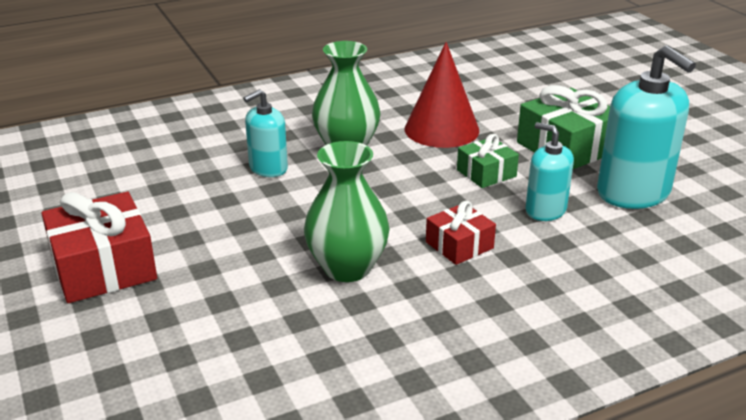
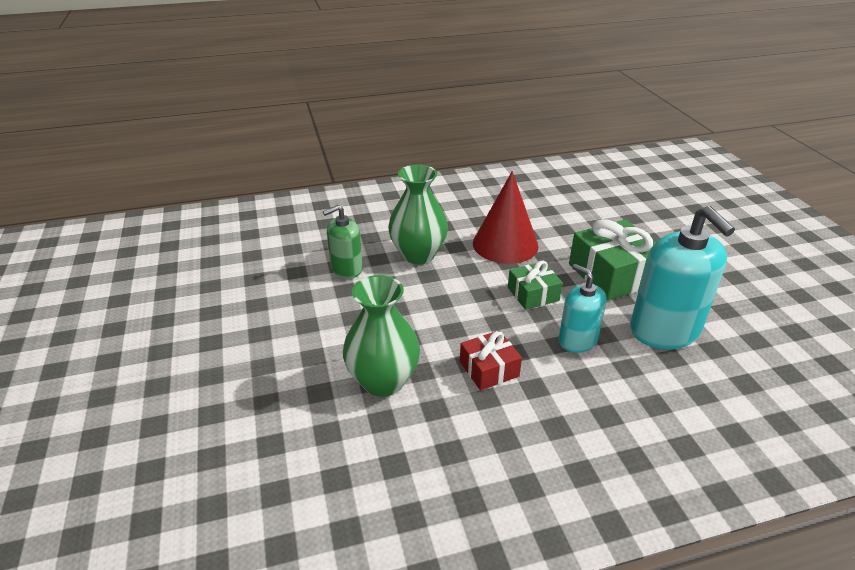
camera: 10 degrees right, 5 degrees up
red gift [41,192,157,303] -> none
turquoise soap dispenser [243,89,288,177] -> green soap dispenser [323,205,363,279]

